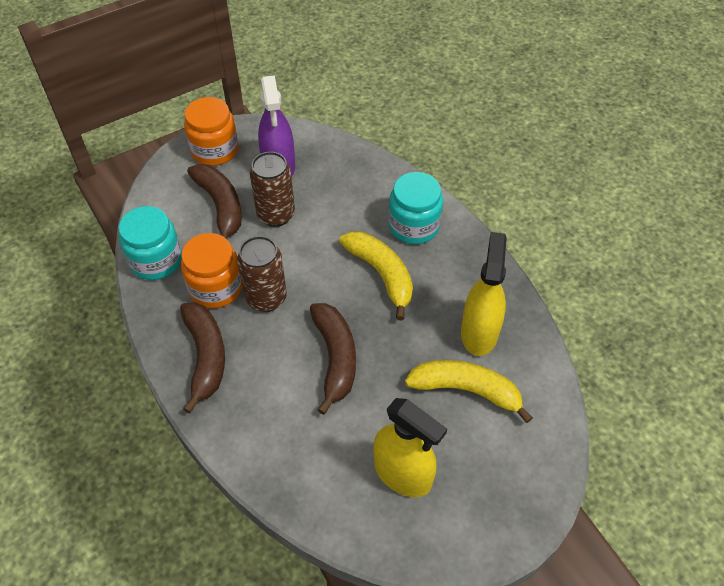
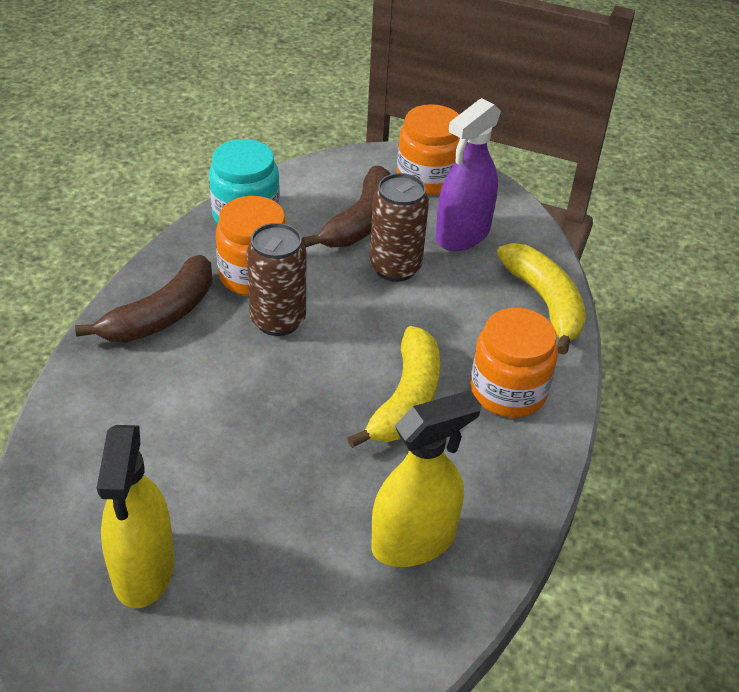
camera: 50 degrees right, 10 degrees down
brown banana [310,303,356,415] -> none
turquoise jar [388,172,443,244] -> orange jar [470,308,558,417]
yellow banana [405,360,533,423] -> yellow banana moved to [497,243,586,355]

